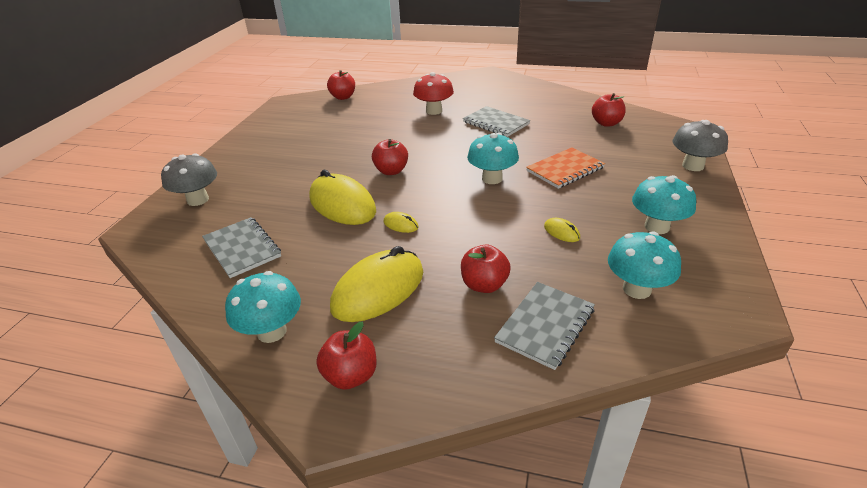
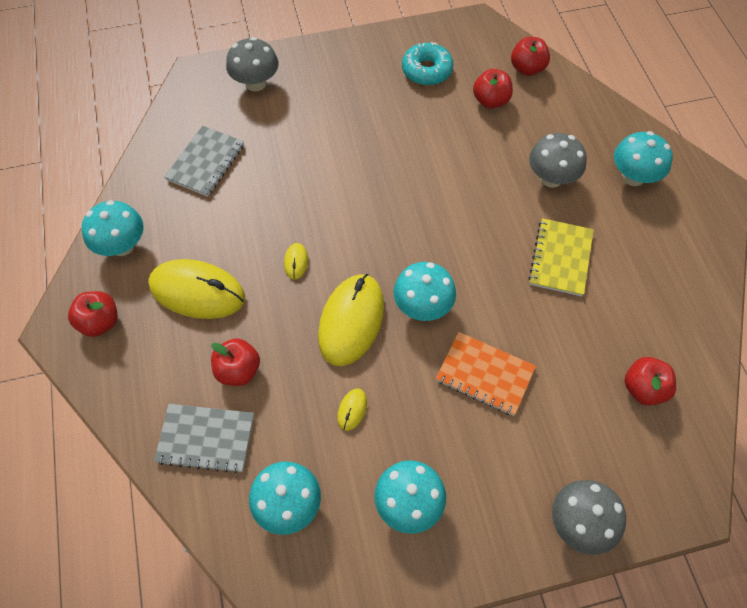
camera: 60 degrees right, 25 degrees up
yellow mouse [309,170,376,225] -> yellow mouse moved to [318,274,384,366]
red apple [372,139,408,175] -> red apple moved to [473,69,513,109]
red mushroom [413,72,454,115] -> grey mushroom [529,133,587,188]
grey notebook [463,106,530,137] -> yellow notebook [528,218,594,296]
none -> turquoise donut [402,42,453,85]
none -> turquoise mushroom [614,131,673,186]

